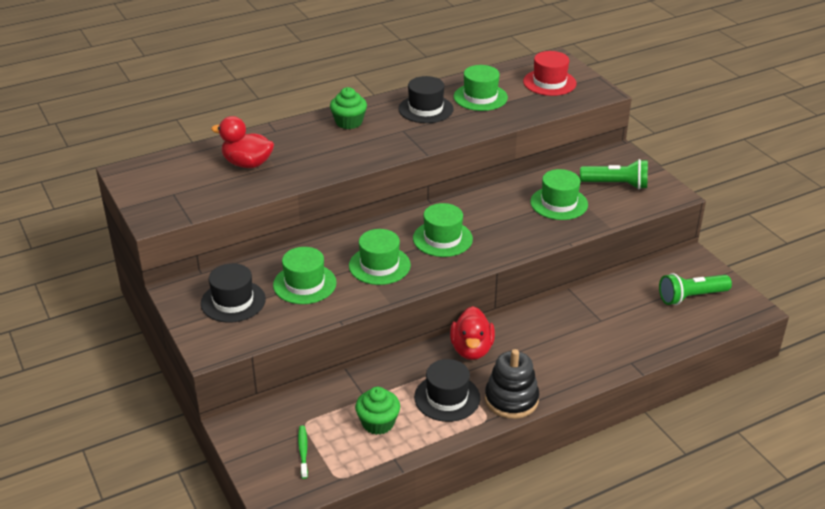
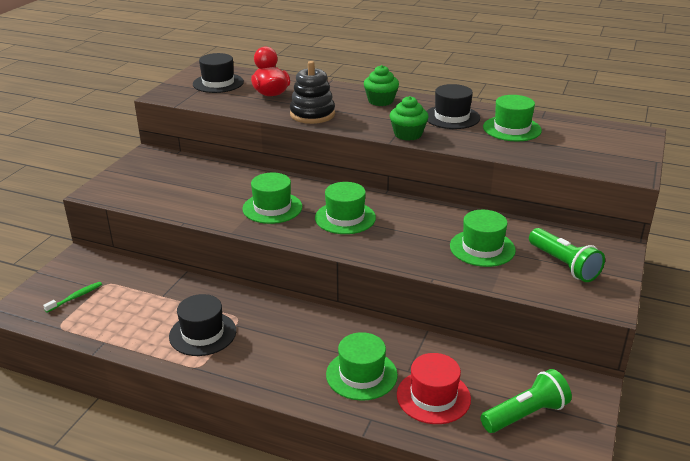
camera: 50 degrees right, 5 degrees down
black hat [201,263,266,323] -> black hat moved to [193,53,244,93]
green hat [273,247,337,304] -> green hat moved to [326,332,398,401]
green cupcake [355,387,400,435] -> green cupcake moved to [390,96,428,141]
red duck [450,306,495,360] -> none
black stacking toy [485,349,539,419] -> black stacking toy moved to [290,61,335,124]
red hat [523,51,576,96] -> red hat moved to [397,353,471,424]
green flashlight [659,273,732,305] -> green flashlight turned 120 degrees clockwise [480,369,572,433]

